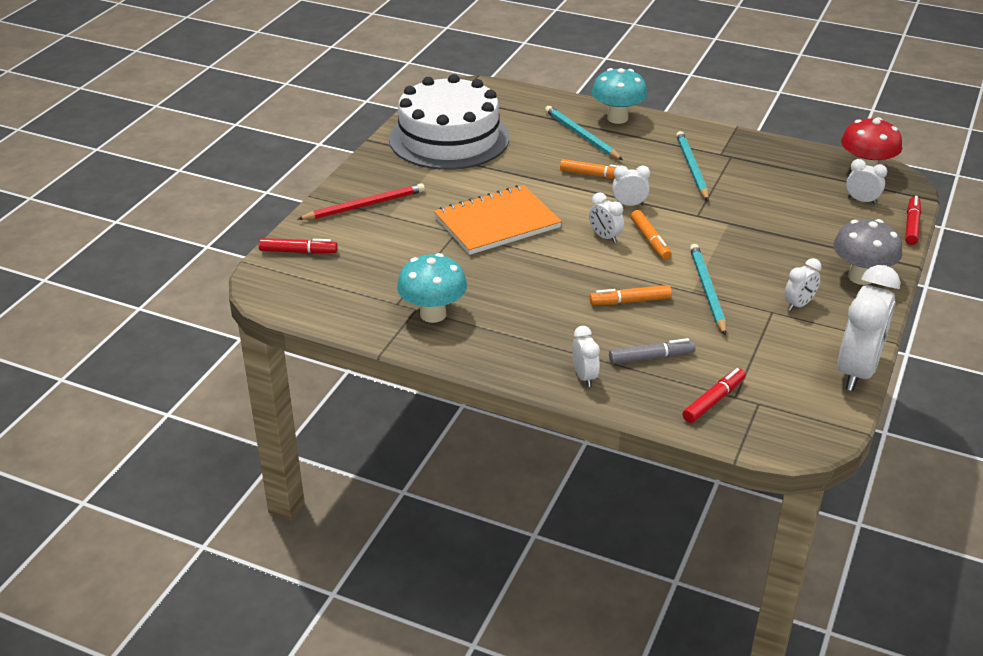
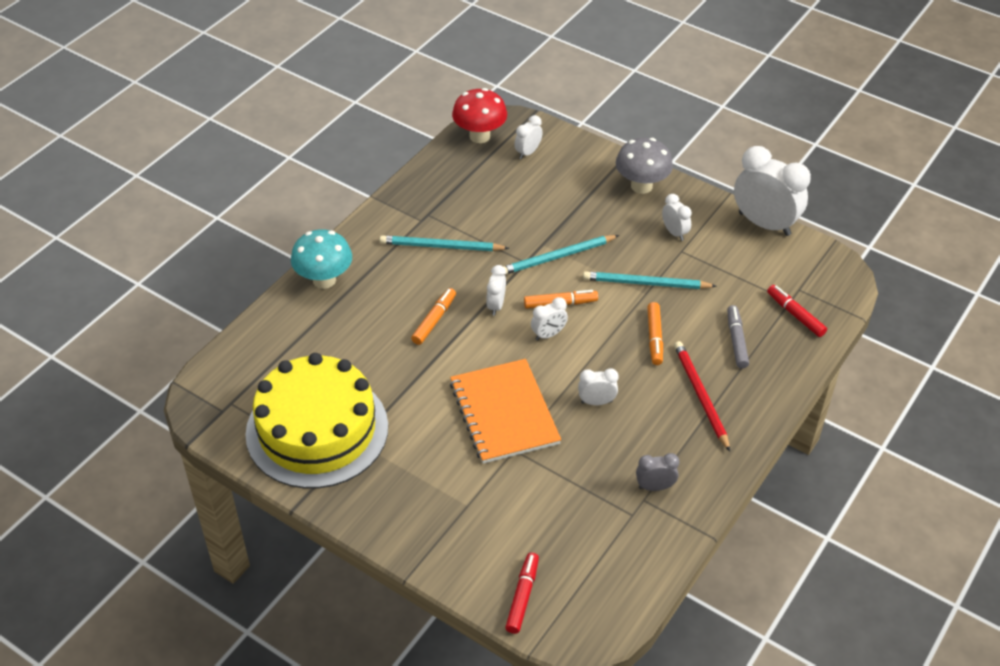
camera: 80 degrees left, 10 degrees up
red pencil [298,183,425,220] -> red pencil moved to [674,341,730,451]
white cake [389,74,509,170] -> yellow cake [245,353,388,489]
turquoise mushroom [397,253,467,323] -> grey clock [636,453,679,491]
turquoise pencil [545,106,623,160] -> turquoise pencil moved to [503,235,619,275]
white clock [572,326,600,387] -> white clock moved to [578,368,619,405]
red marker [905,196,921,245] -> none

